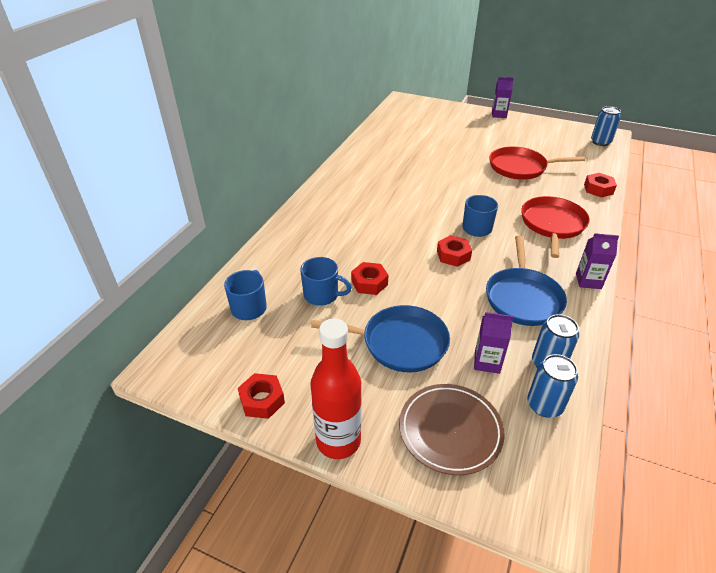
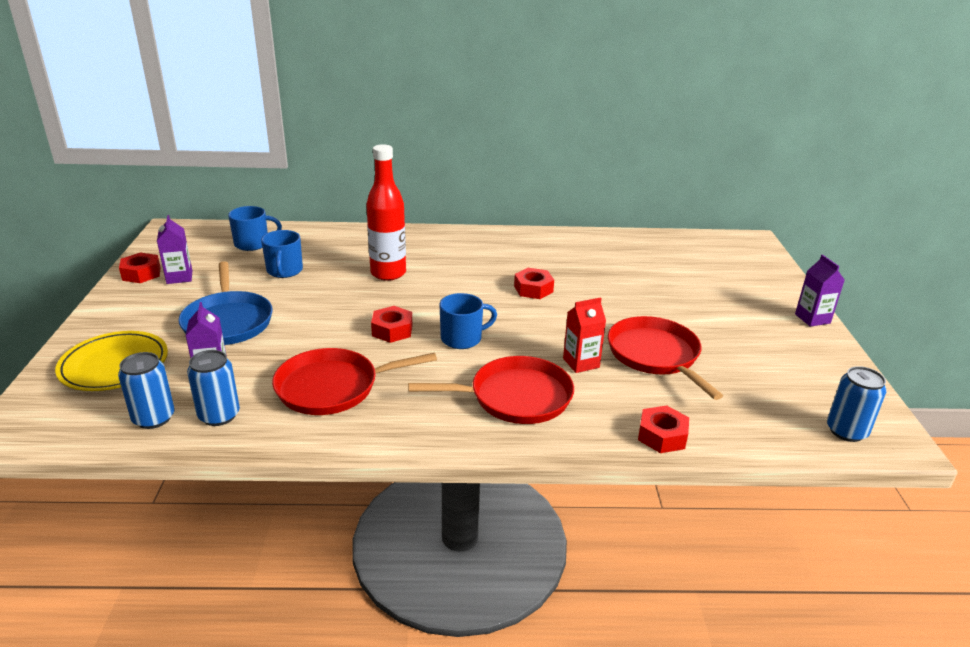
camera: 65 degrees right, 10 degrees down
red bottle [310,318,362,459] -> red bottle moved to [366,144,406,281]
red nut [351,262,388,295] -> red nut moved to [514,268,554,299]
brown plate [399,384,505,475] -> yellow plate [55,331,168,391]
blue pan [486,236,567,326] -> red pan [272,348,437,415]
purple carton [576,233,619,289] -> purple carton moved to [157,215,192,284]
none -> red carton [563,297,606,373]

